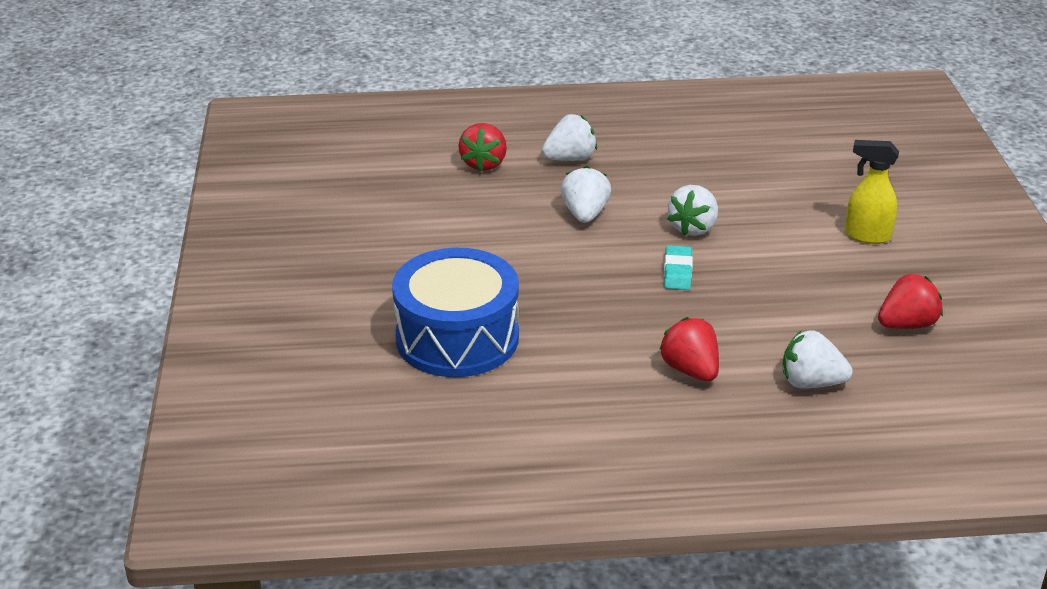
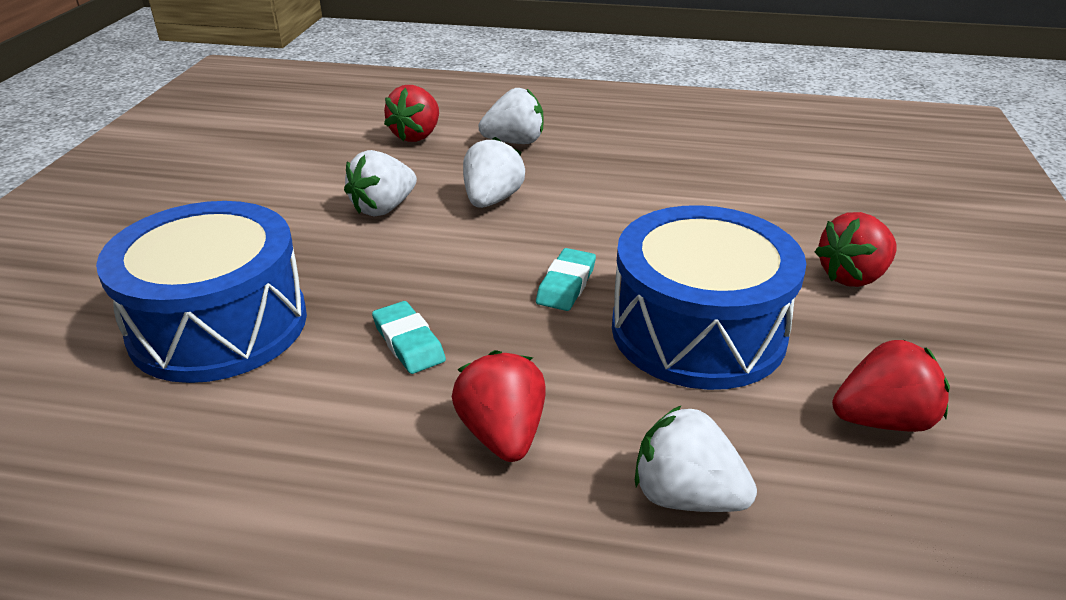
camera: 15 degrees right, 0 degrees up
white strawberry [667,185,718,236] -> white strawberry moved to [344,150,417,217]
yellow spray bottle [845,140,899,244] -> red strawberry [815,212,897,287]
none -> turquoise eraser [372,301,446,374]
none -> blue drum [612,205,806,390]

